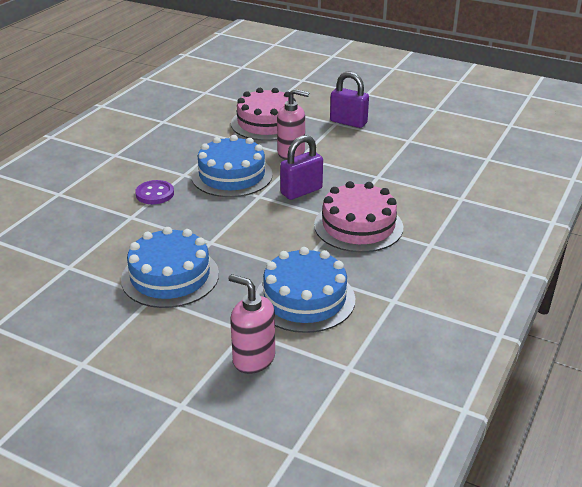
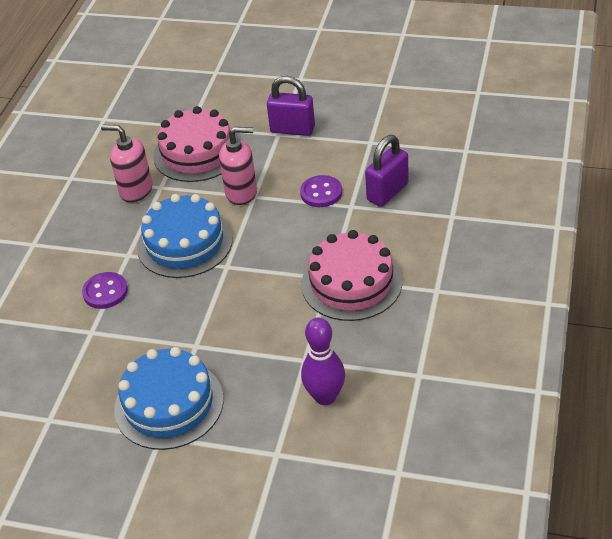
camera: 10 degrees left, 10 degrees up
pink soap dispenser [228,274,275,374] -> pink soap dispenser moved to [101,125,152,202]
blue cake [255,247,355,333] -> purple bowling pin [301,318,345,405]
purple padlock [280,135,323,200] -> purple padlock moved to [365,135,409,206]
none -> purple button [300,175,342,207]

